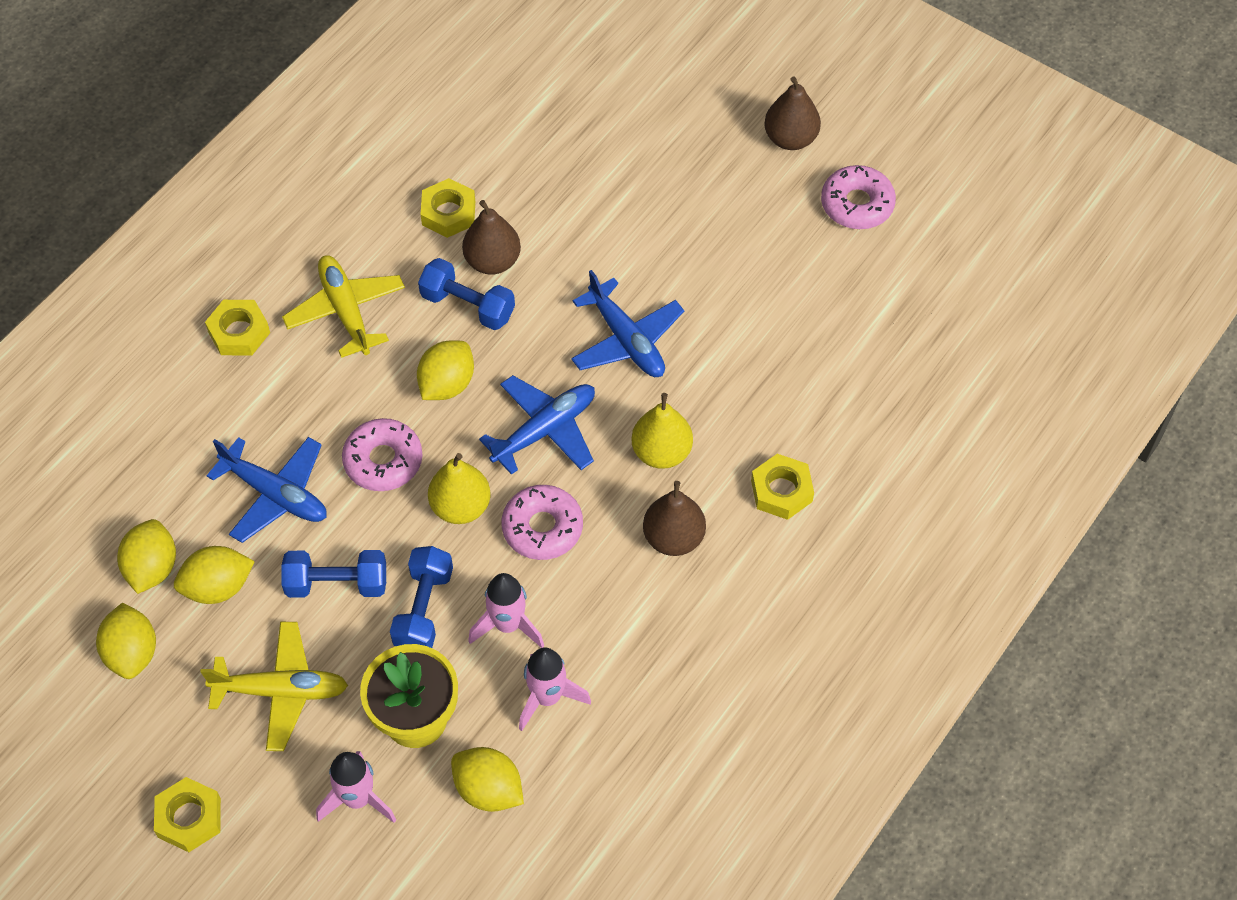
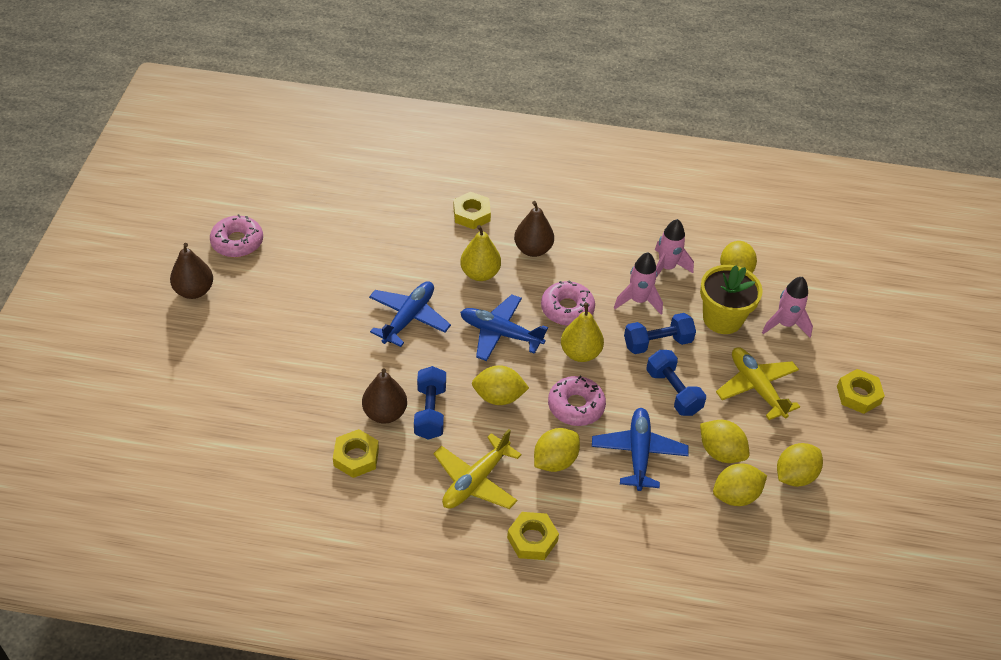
camera: 120 degrees left, 10 degrees down
none -> yellow lemon [534,428,580,472]

